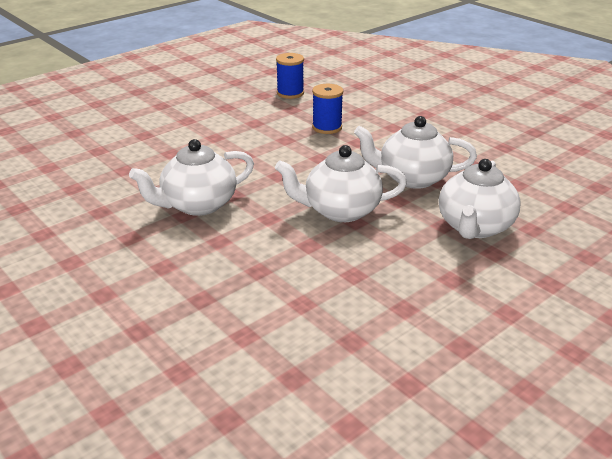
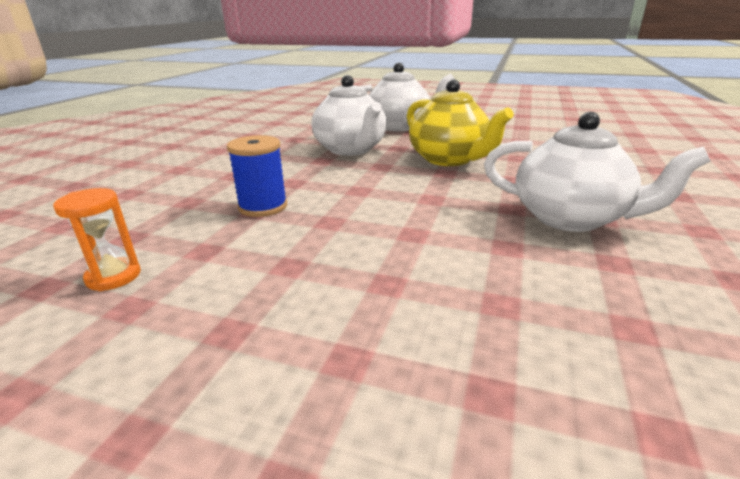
camera: 120 degrees left, 5 degrees down
white teapot [275,145,407,222] -> yellow teapot [407,79,514,166]
blue spool [276,53,304,99] -> orange hourglass [53,188,141,291]

